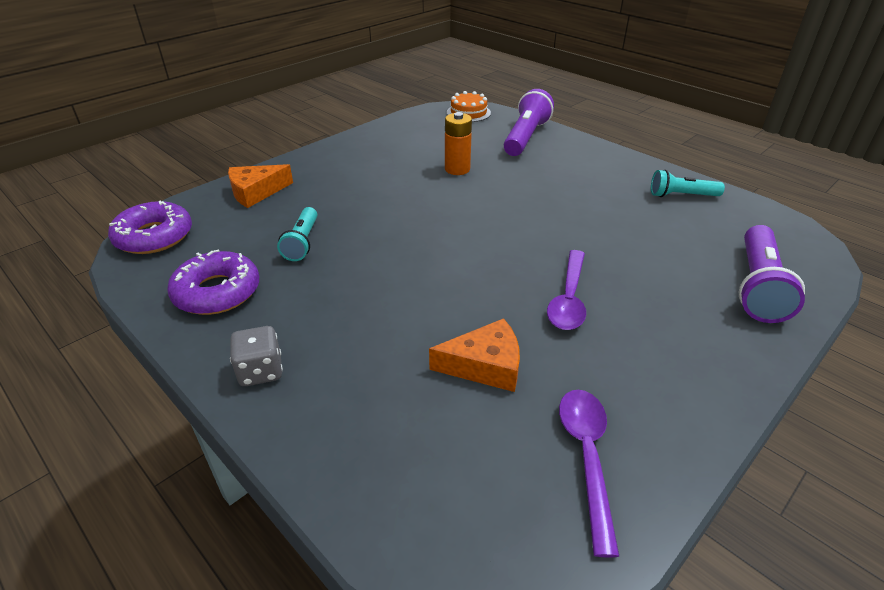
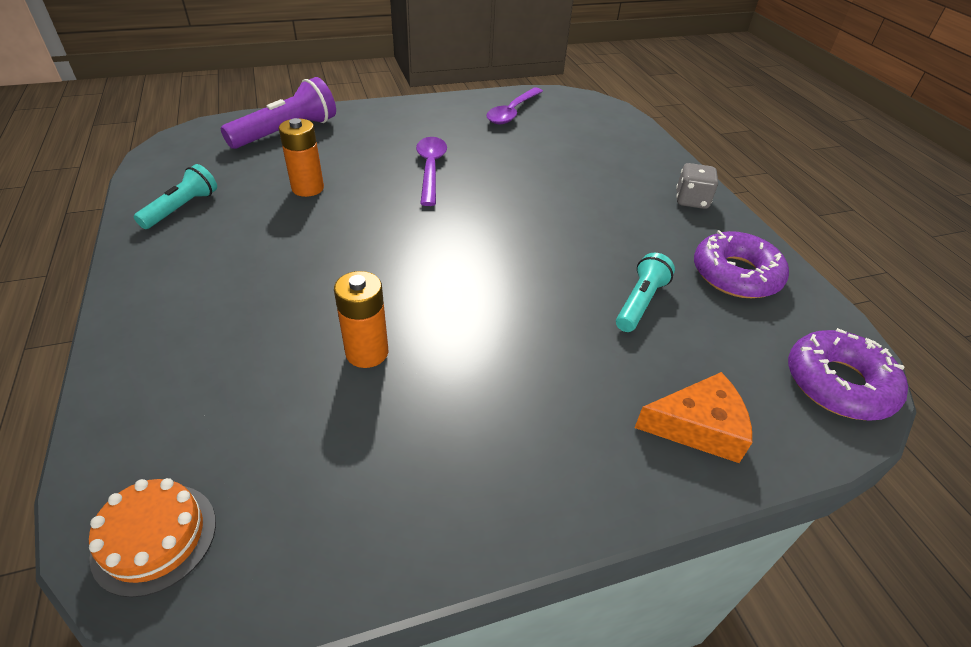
camera: 155 degrees left, 5 degrees up
orange cheese [429,318,520,392] -> none
purple flashlight [504,89,554,156] -> none
purple spoon [547,250,586,330] -> purple spoon turned 45 degrees counterclockwise [416,137,447,206]
turquoise flashlight [651,169,725,197] -> turquoise flashlight turned 90 degrees counterclockwise [134,164,217,229]
none -> orange battery [279,118,324,197]

